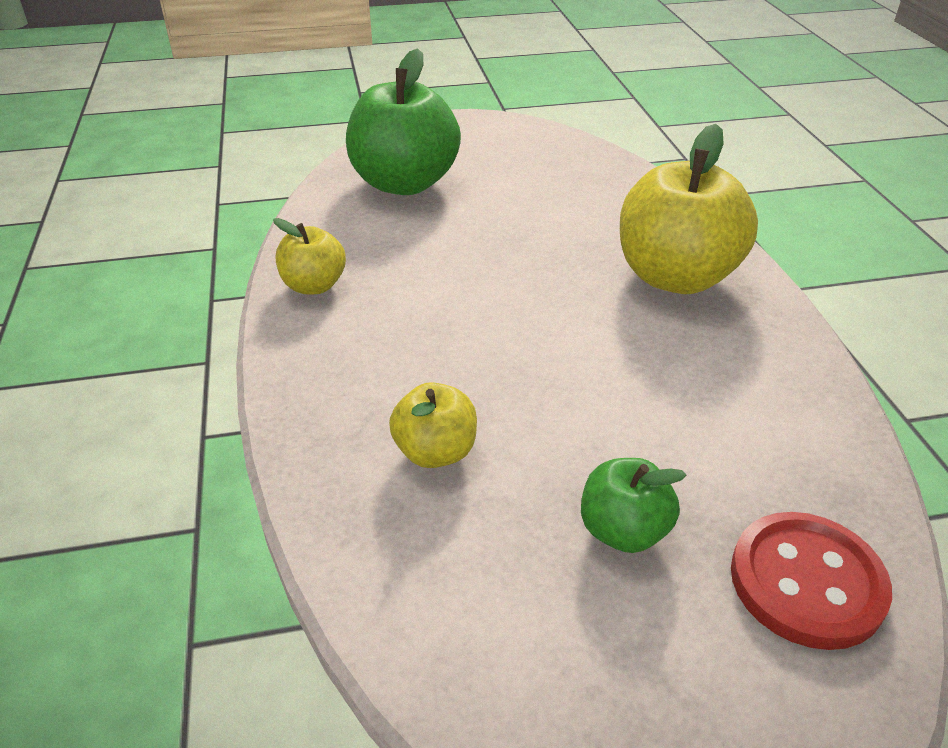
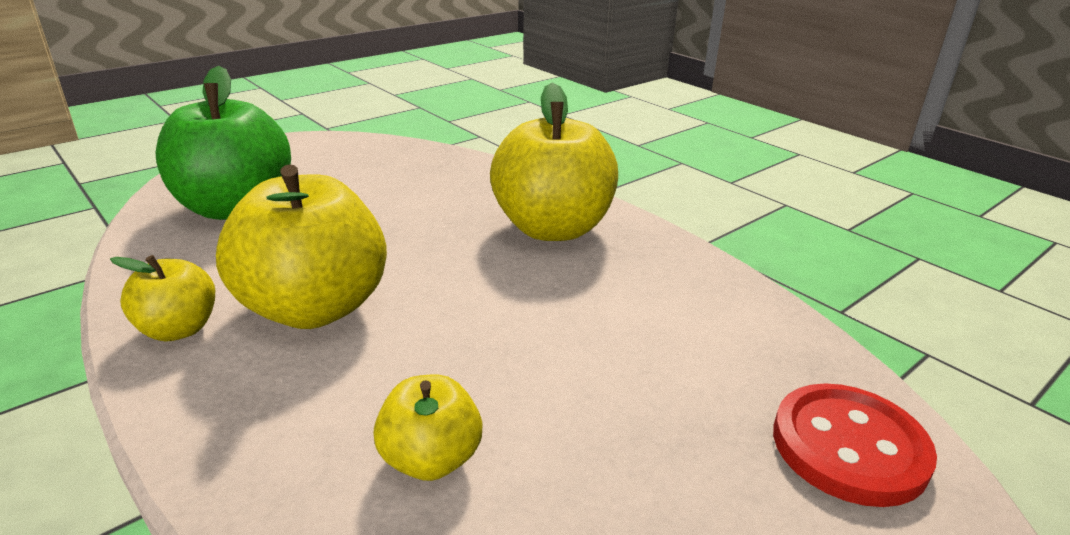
camera: 30 degrees left, 10 degrees down
green apple [581,458,687,553] -> none
none -> yellow apple [216,164,387,329]

